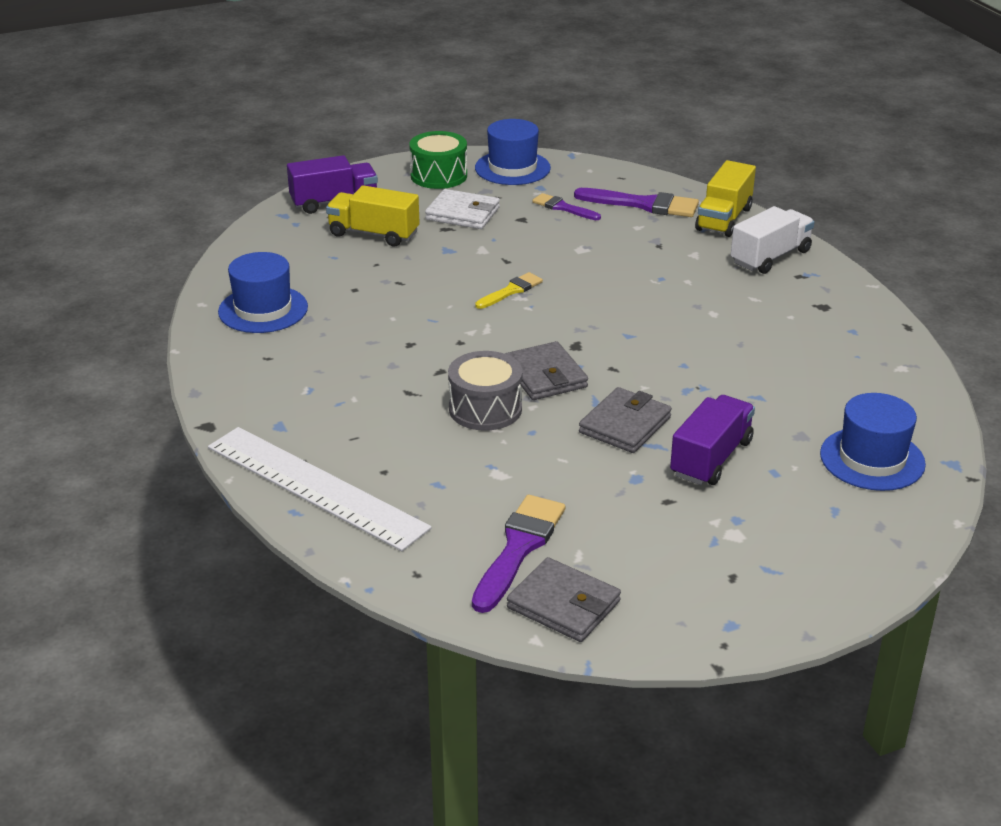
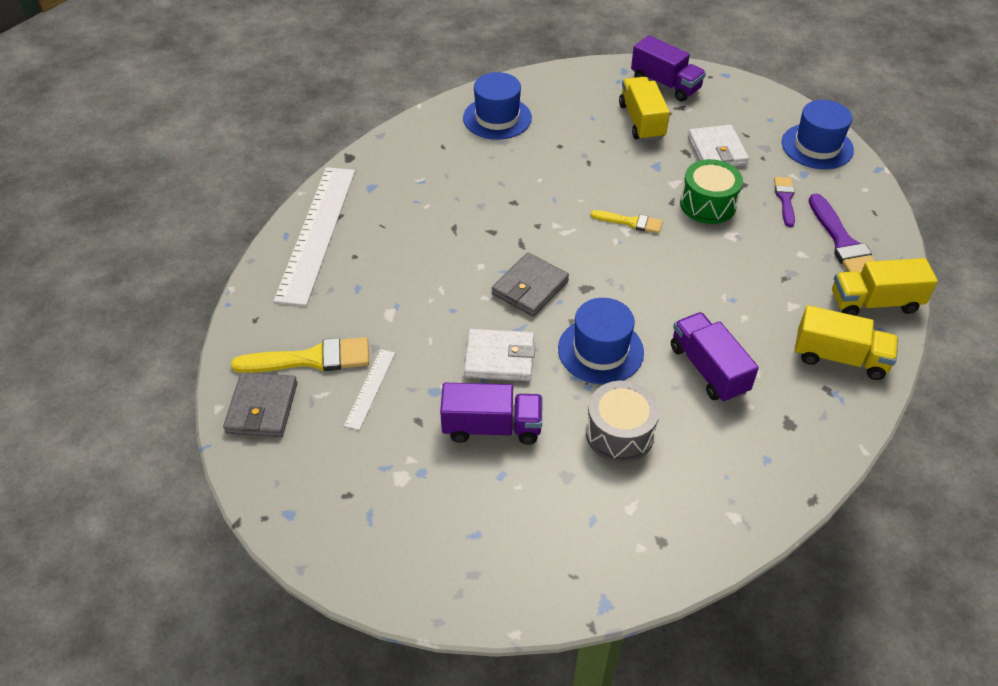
camera: 60 degrees right, 15 degrees up
green drum [409,131,467,189] -> green drum moved to [680,159,743,224]
grey drum [448,351,522,431] -> grey drum moved to [586,381,660,463]
purple brush [472,495,565,613] -> yellow brush [231,337,369,373]
grey wallet [579,387,672,453] -> white wallet [464,329,535,381]
white truck [731,206,815,274] -> yellow truck [795,305,898,380]
blue hat [820,393,926,491] -> blue hat moved to [558,298,644,384]
none -> white ruler [344,349,395,430]
none -> purple truck [671,312,759,403]

